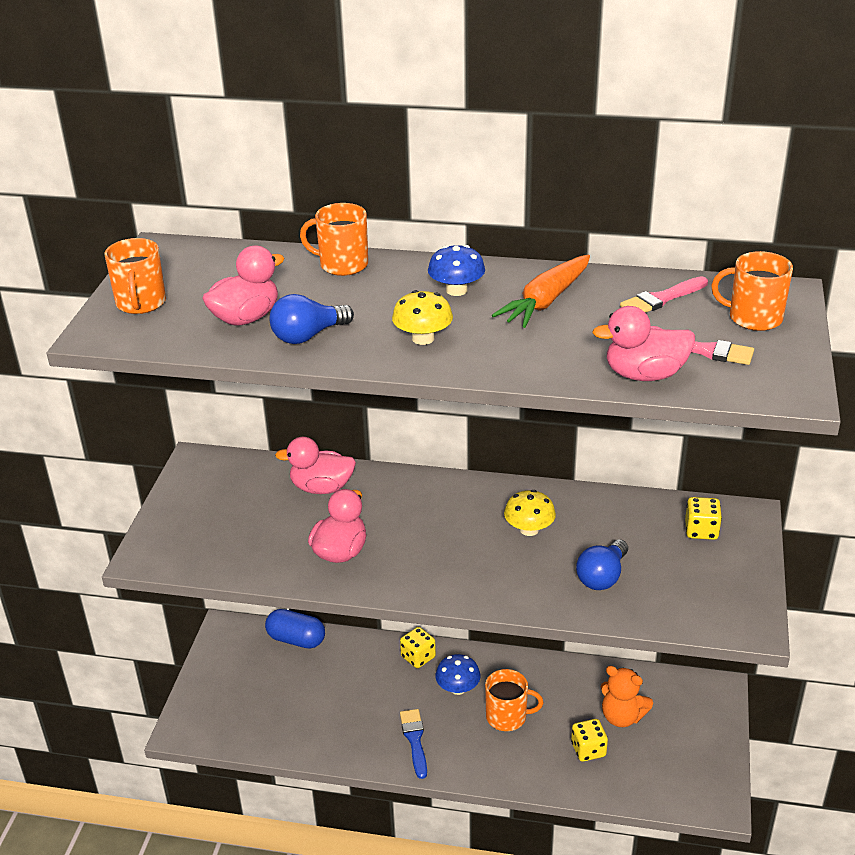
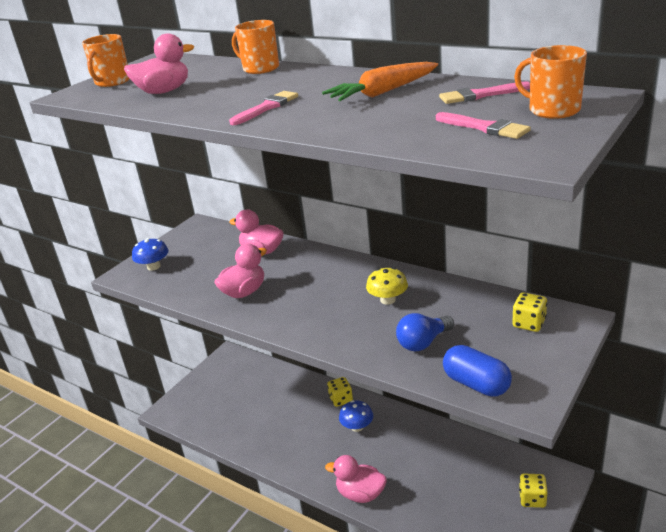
camera: 25 degrees right, 5 degrees down
blue capsule [265,609,325,648] -> blue capsule moved to [443,345,512,397]
blue light bulb [270,294,354,344] -> none
yellow mushroom [392,290,453,345] -> pink brush [229,91,298,125]
blue brush [400,709,427,779] -> none
blue mushroom [428,245,485,296] -> blue mushroom moved to [132,238,169,271]
orange mug [485,669,543,731] -> none
yellow dice [571,719,608,761] -> yellow dice moved to [519,474,548,508]
pink duck [592,306,695,381] -> pink duck moved to [325,455,387,503]
orange teddy bear [601,666,653,727] -> none

